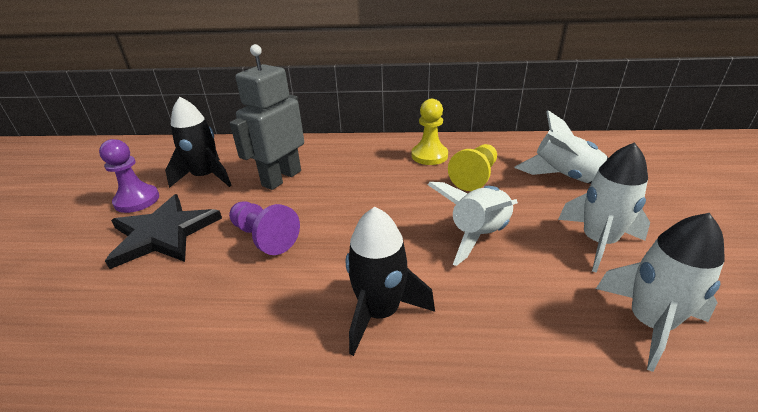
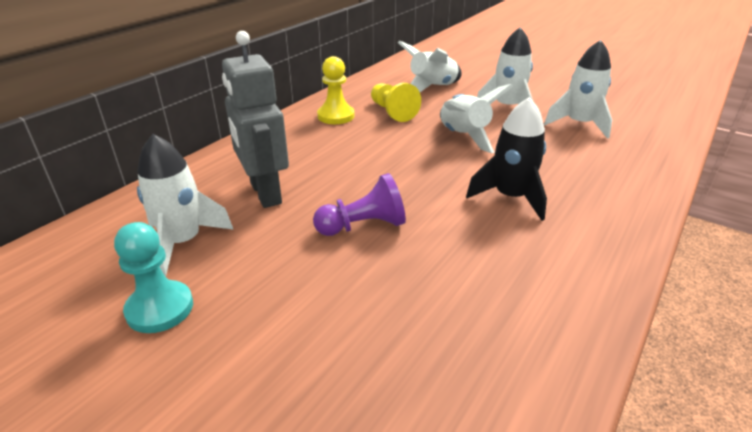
camera: 60 degrees left, 0 degrees up
purple pawn [99,139,159,213] -> turquoise pawn [114,222,193,333]
black star [105,194,222,269] -> none
black rocket [165,97,232,188] -> white rocket [137,134,234,276]

